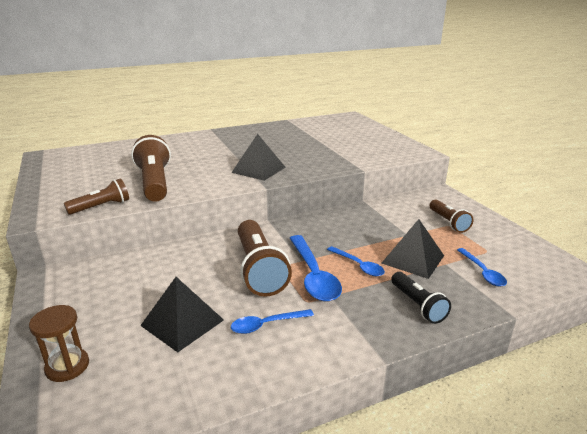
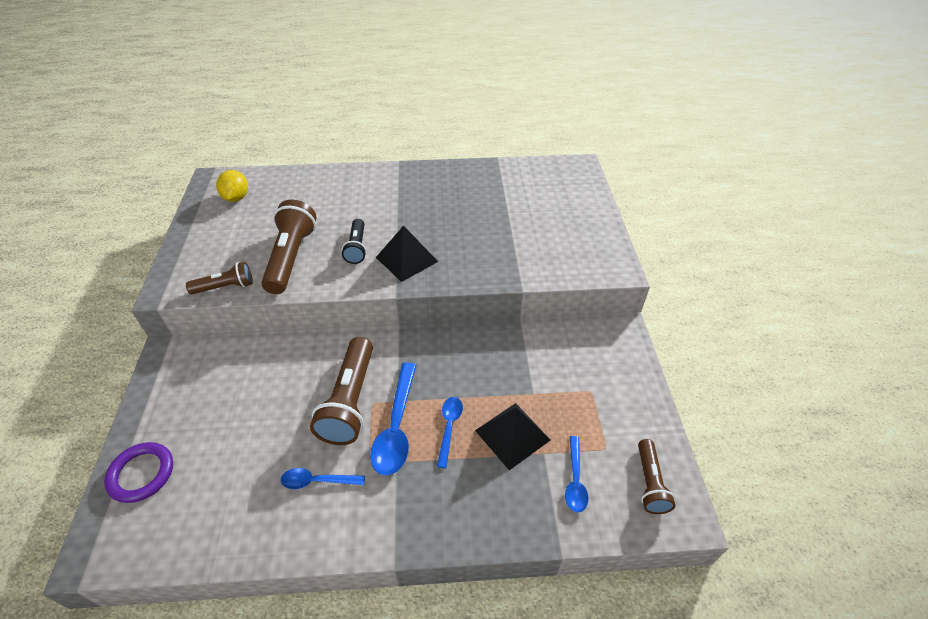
camera: 20 degrees right, 20 degrees up
brown hourglass [29,305,89,382] -> purple ring [104,442,173,503]
black pyramid [140,277,224,352] -> none
blue spoon [327,246,385,276] -> blue spoon turned 150 degrees counterclockwise [437,397,463,468]
black flashlight [391,272,451,324] -> black flashlight moved to [342,219,366,264]
brown flashlight [429,199,473,233] -> brown flashlight moved to [638,439,675,514]
none -> yellow lemon [216,170,248,202]

